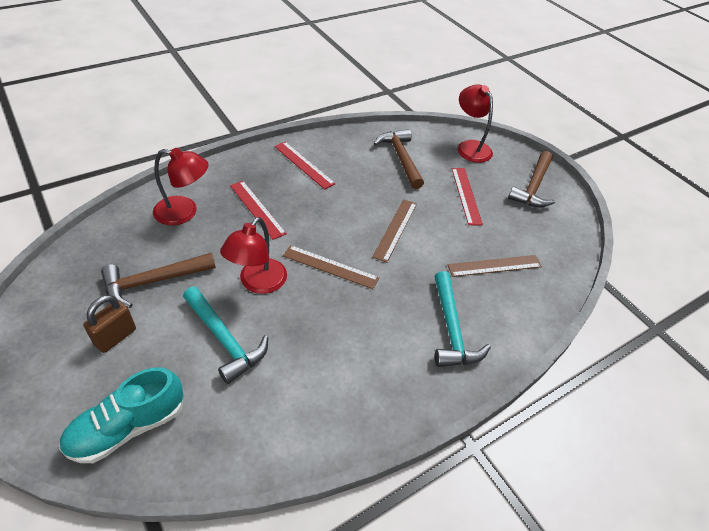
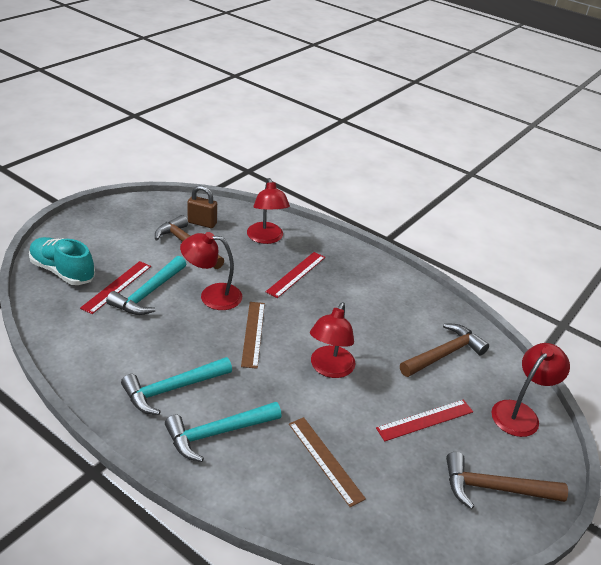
camera: 70 degrees right, 10 degrees down
brown padlock [83,295,136,353] -> brown padlock moved to [187,186,217,228]
red ruler [274,142,336,189] -> red ruler moved to [80,261,151,314]
brown ruler [372,199,417,263] -> red lamp [310,302,355,378]
none -> turquoise hammer [121,357,232,415]

